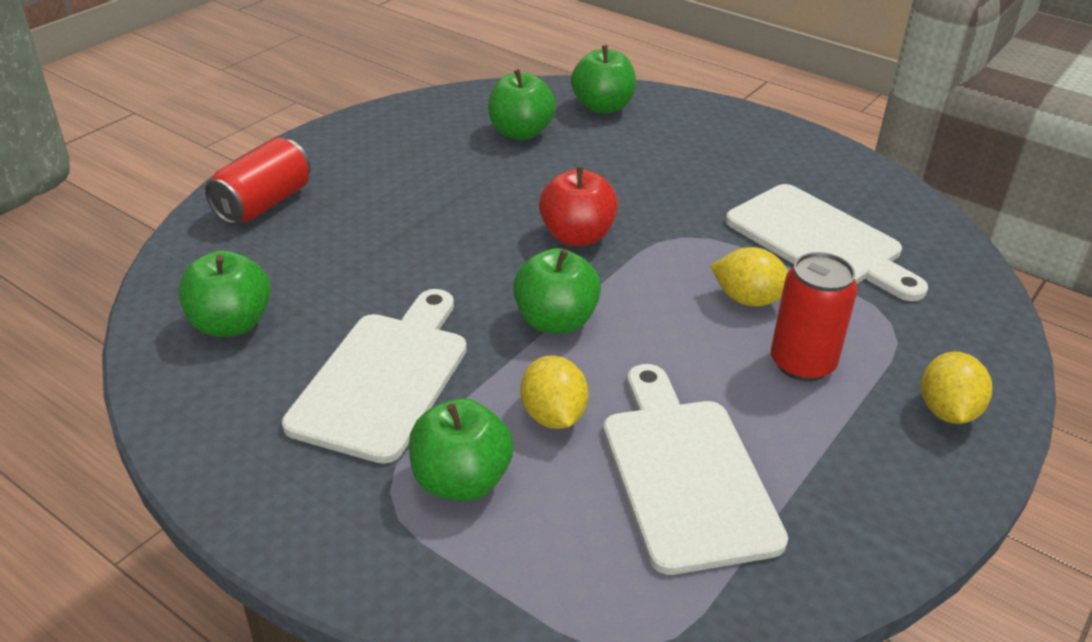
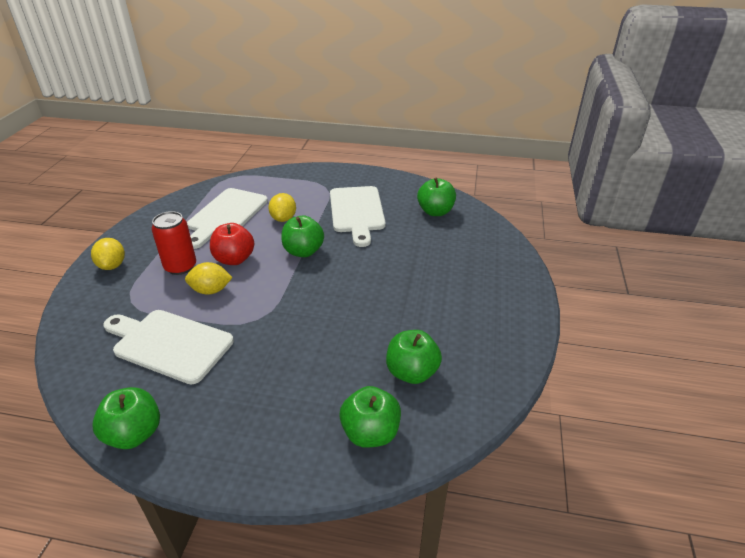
camera: 155 degrees right, 0 degrees up
red can [205,137,311,224] -> none
green apple [409,398,514,501] -> green apple moved to [92,387,160,449]
yellow lemon [521,355,588,429] -> yellow lemon turned 45 degrees clockwise [268,193,296,222]
red apple [539,167,618,246] -> red apple moved to [210,223,254,265]
white cutting board [603,364,788,575] -> white cutting board turned 60 degrees clockwise [187,188,268,249]

